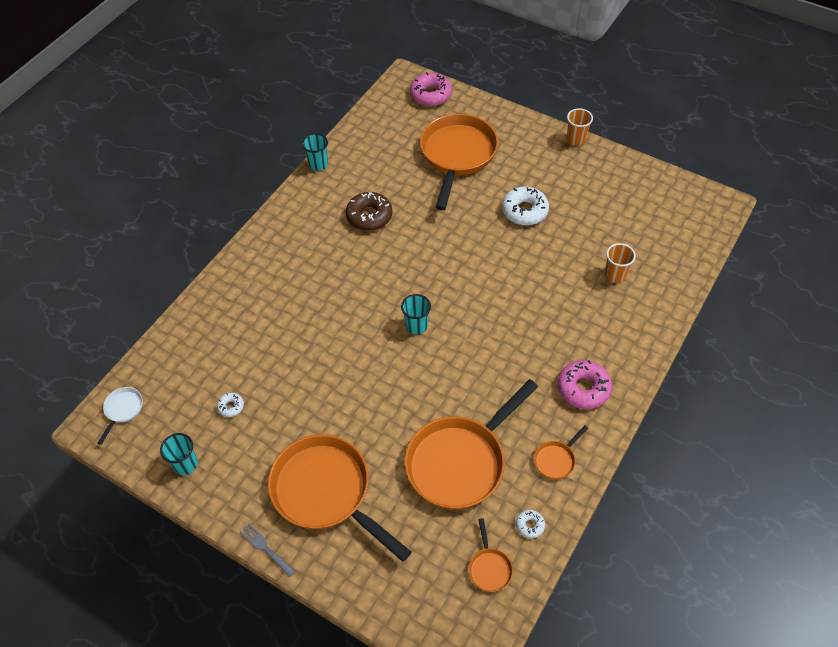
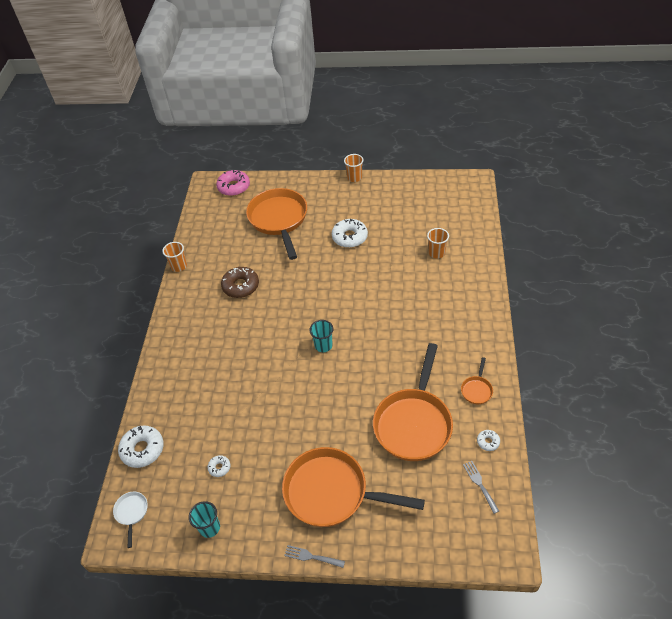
camera: 25 degrees left, 5 degrees down
turquoise cup [302,133,328,171] -> orange cup [162,242,187,272]
orange pan [469,518,513,592] -> grey fork [463,461,499,514]
pink donut [558,360,612,409] -> none
none -> white donut [118,426,164,468]

